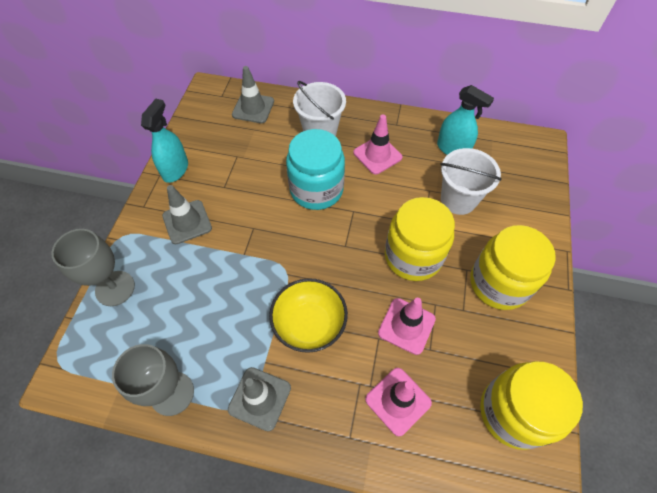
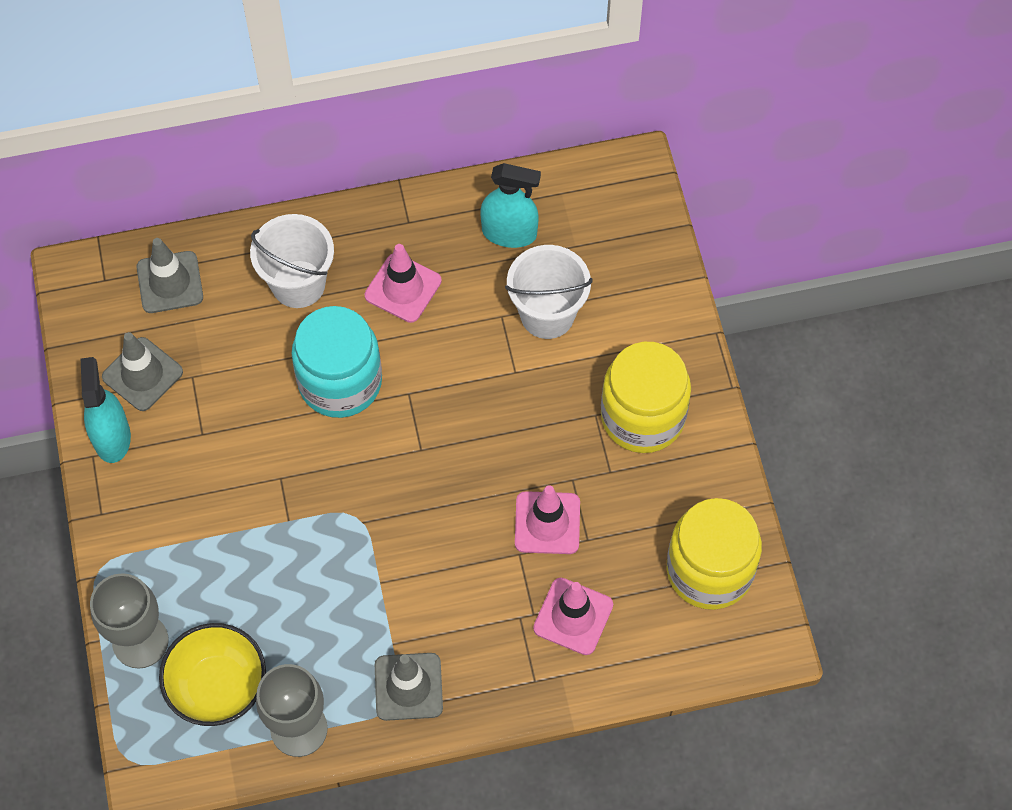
camera: 25 degrees left, 5 degrees up
grey traffic cone [162,185,212,244] -> grey traffic cone moved to [102,332,183,411]
yellow bowl [269,278,348,353] -> yellow bowl moved to [159,623,266,726]
yellow jar [385,197,455,281] -> none

